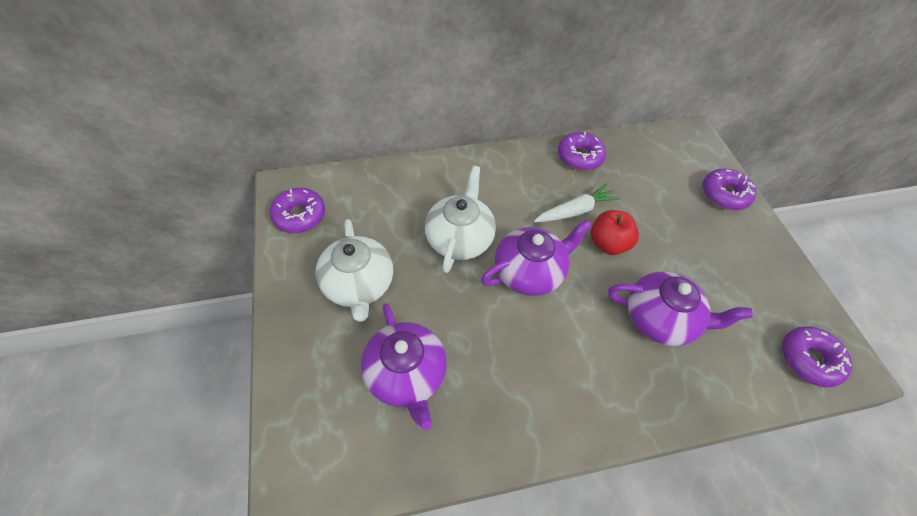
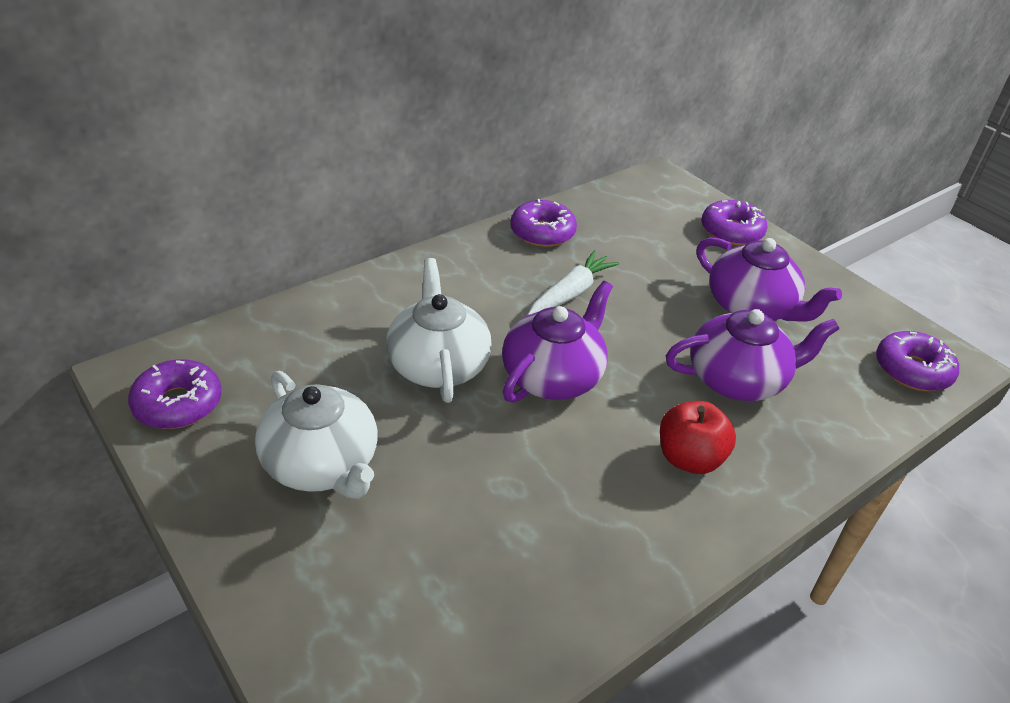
camera: 25 degrees left, 15 degrees down
purple teapot [361,303,447,430] -> purple teapot moved to [697,238,842,322]
red apple [590,210,639,255] -> red apple moved to [660,401,736,474]

